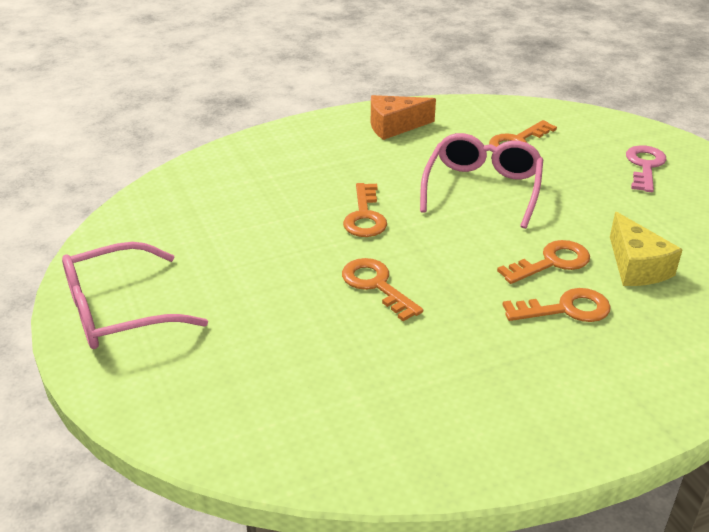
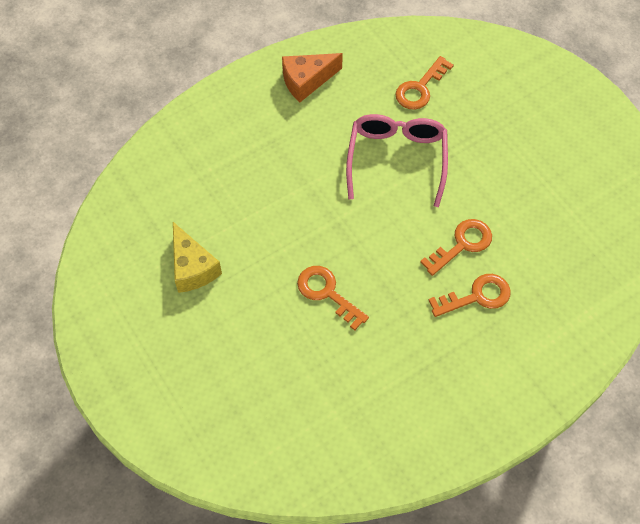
camera: 10 degrees left, 25 degrees up
pink glasses [62,242,208,349] -> none
orange key [343,183,387,237] -> none
yellow cheese [610,212,683,286] -> yellow cheese moved to [173,222,222,293]
pink key [626,145,667,192] -> none

